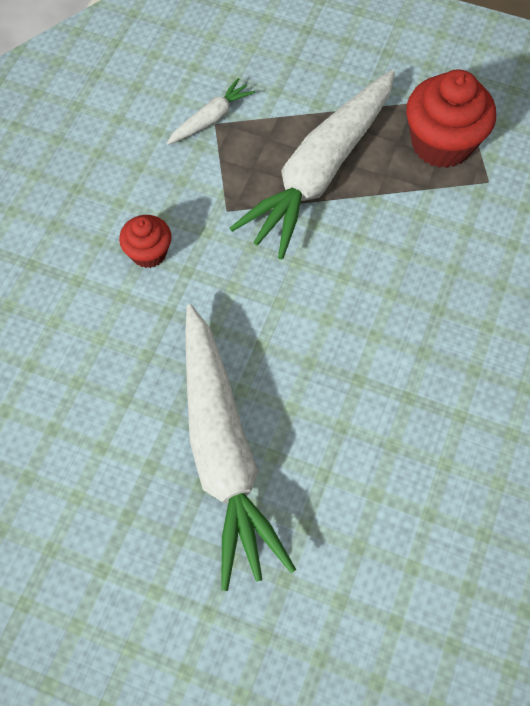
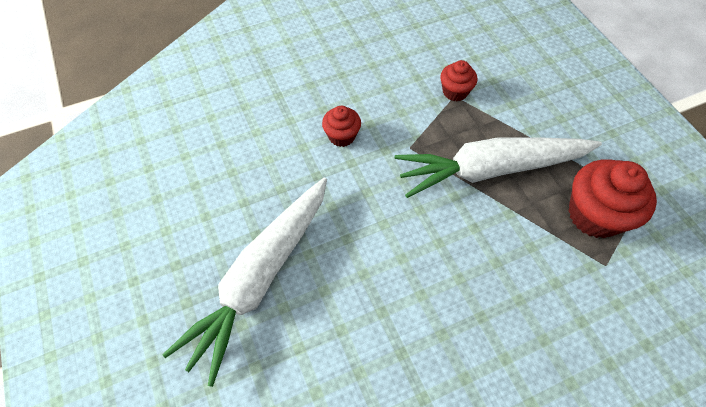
camera: 45 degrees right, 5 degrees down
white carrot [166,78,255,145] -> red cupcake [440,60,478,101]

